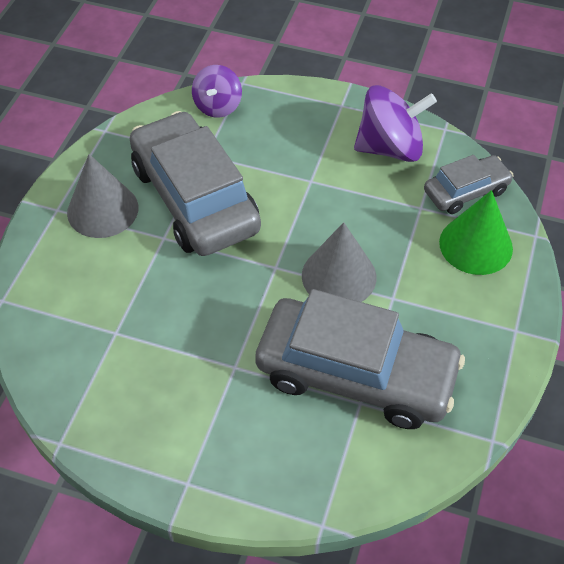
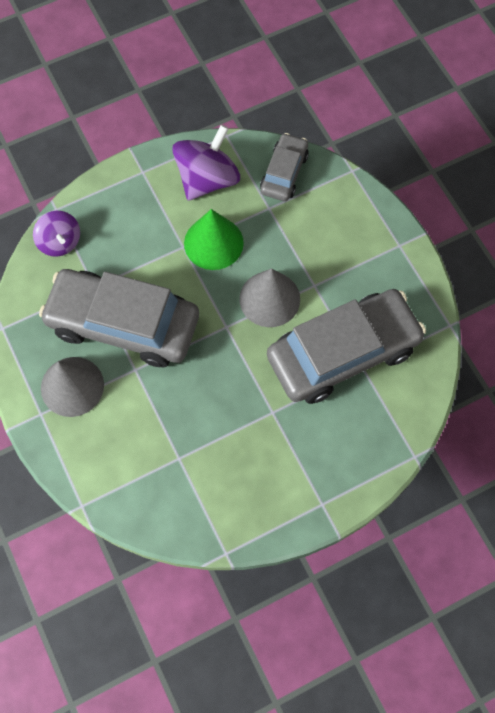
camera: 45 degrees left, 15 degrees up
green cone [439,190,513,275] -> green cone moved to [184,209,244,270]

